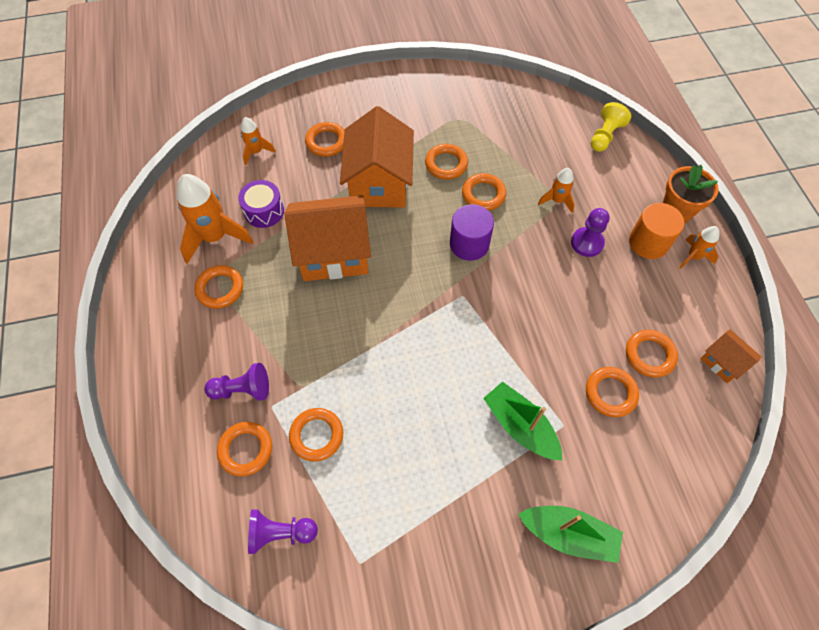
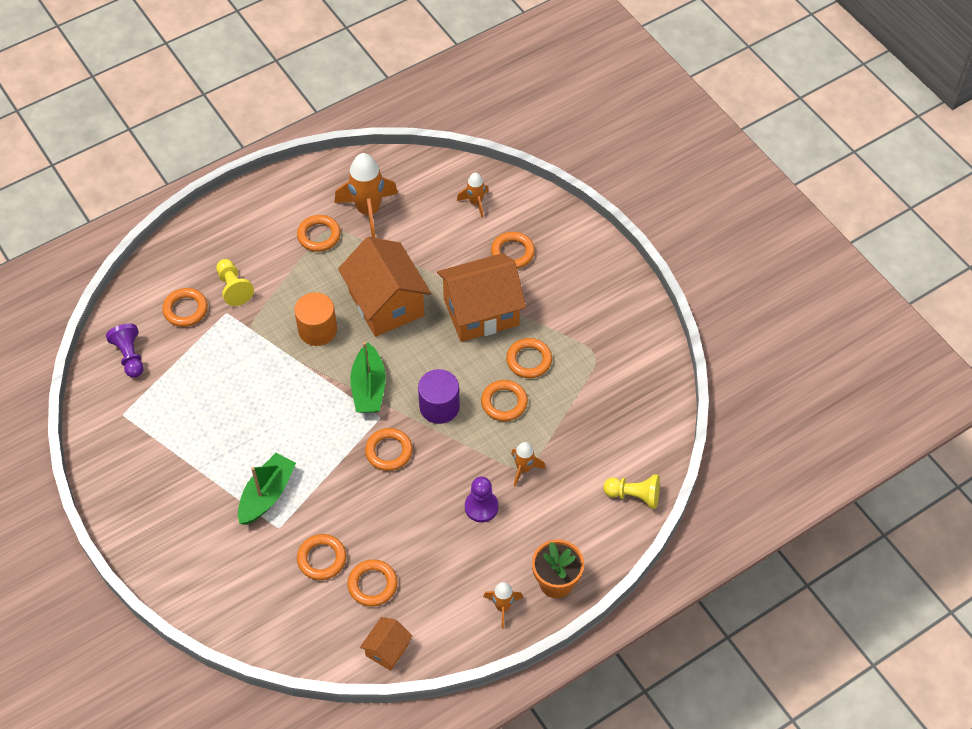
camera: 70 degrees right, 5 degrees down
purple pawn [204,363,269,401] -> yellow pawn [216,259,254,306]
purple drum [238,180,284,228] -> none
orange ring [289,408,343,461] -> orange ring moved to [365,428,413,471]
green boat [518,506,623,563] -> green boat moved to [350,342,386,413]
orange cylinder [629,203,684,259] -> orange cylinder moved to [294,292,337,346]

